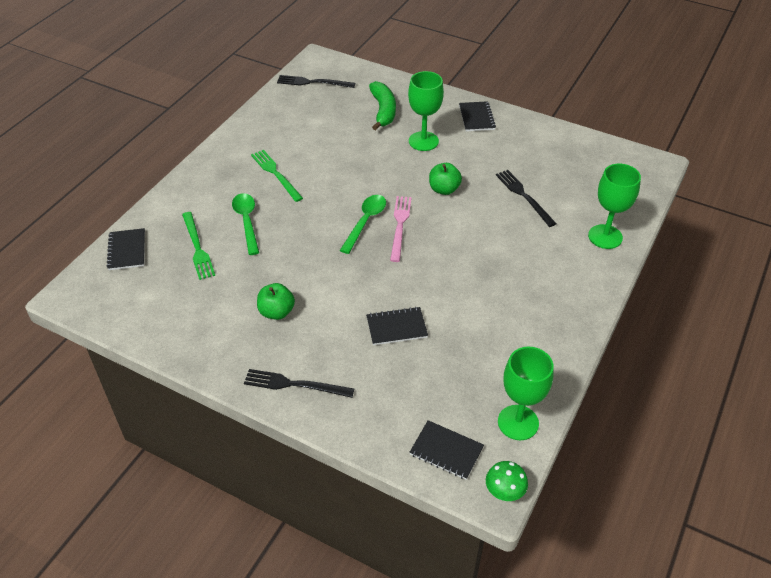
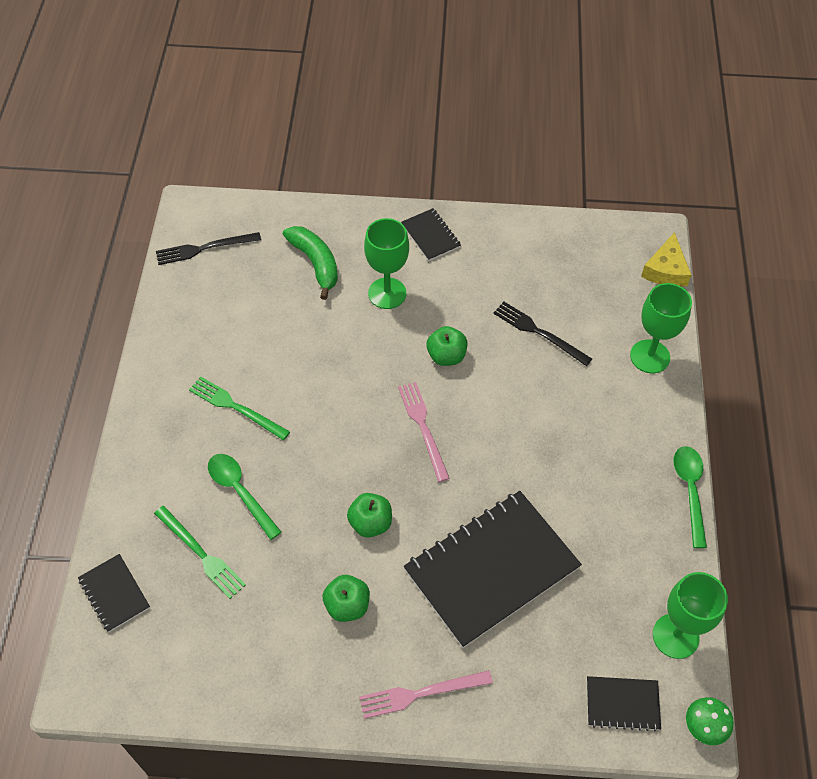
camera: 25 degrees left, 10 degrees up
black fork [244,369,354,398] -> pink fork [359,670,493,719]
green spoon [340,195,386,254] -> green spoon moved to [674,446,707,548]
black notebook [366,307,428,345] -> black notebook [404,491,582,648], size x2.20
none -> green apple [347,493,392,537]
none -> yellow cheese [641,232,691,287]

